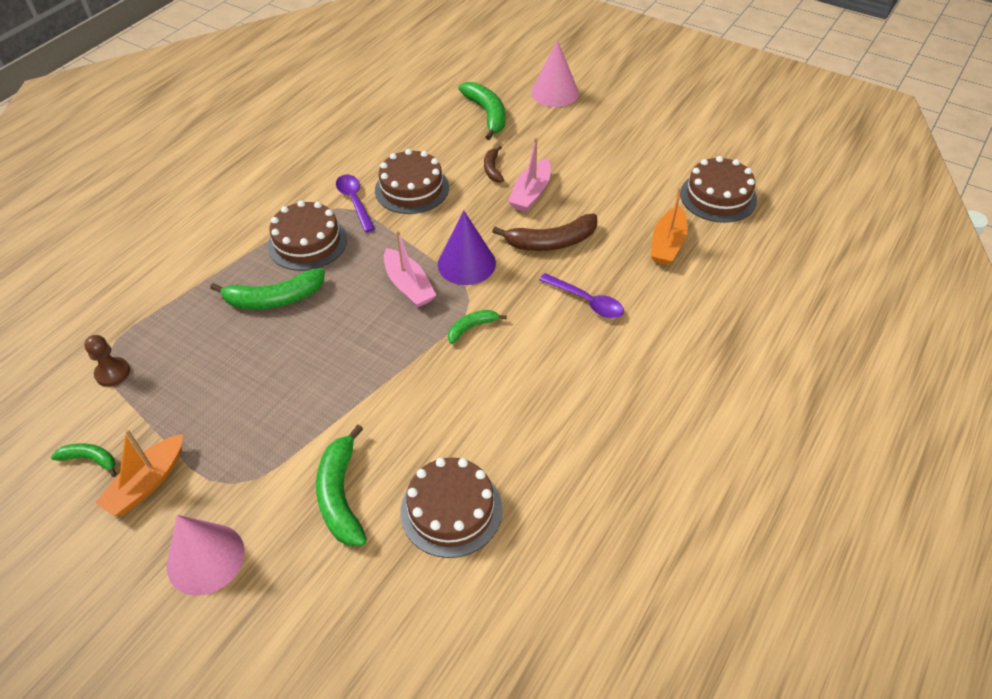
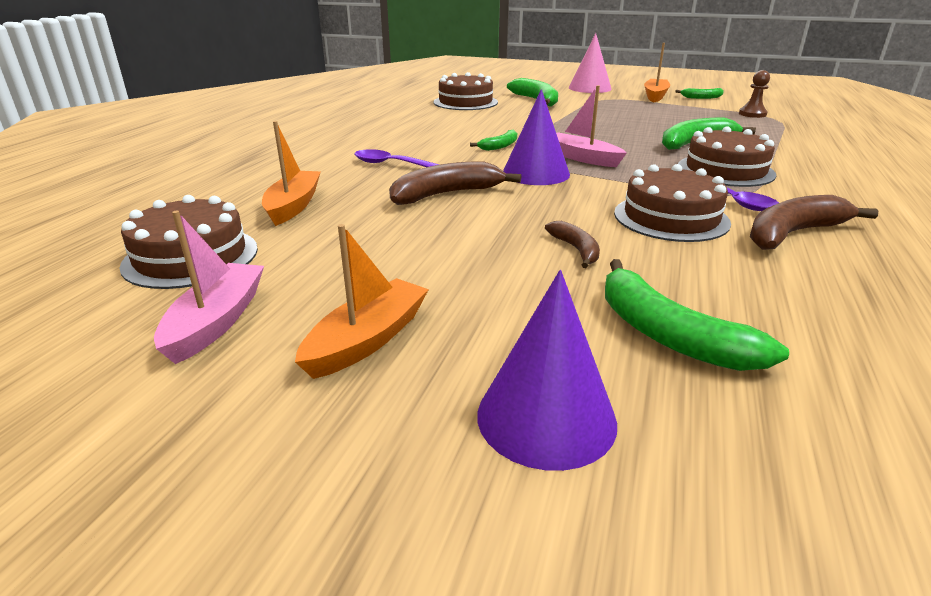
camera: 165 degrees right, 20 degrees down
pink boat [508,138,551,212] -> pink boat moved to [154,211,264,364]
pink cone [531,40,579,107] -> purple cone [477,270,617,471]
none -> orange boat [295,224,429,379]
none -> brown banana [750,195,878,250]

